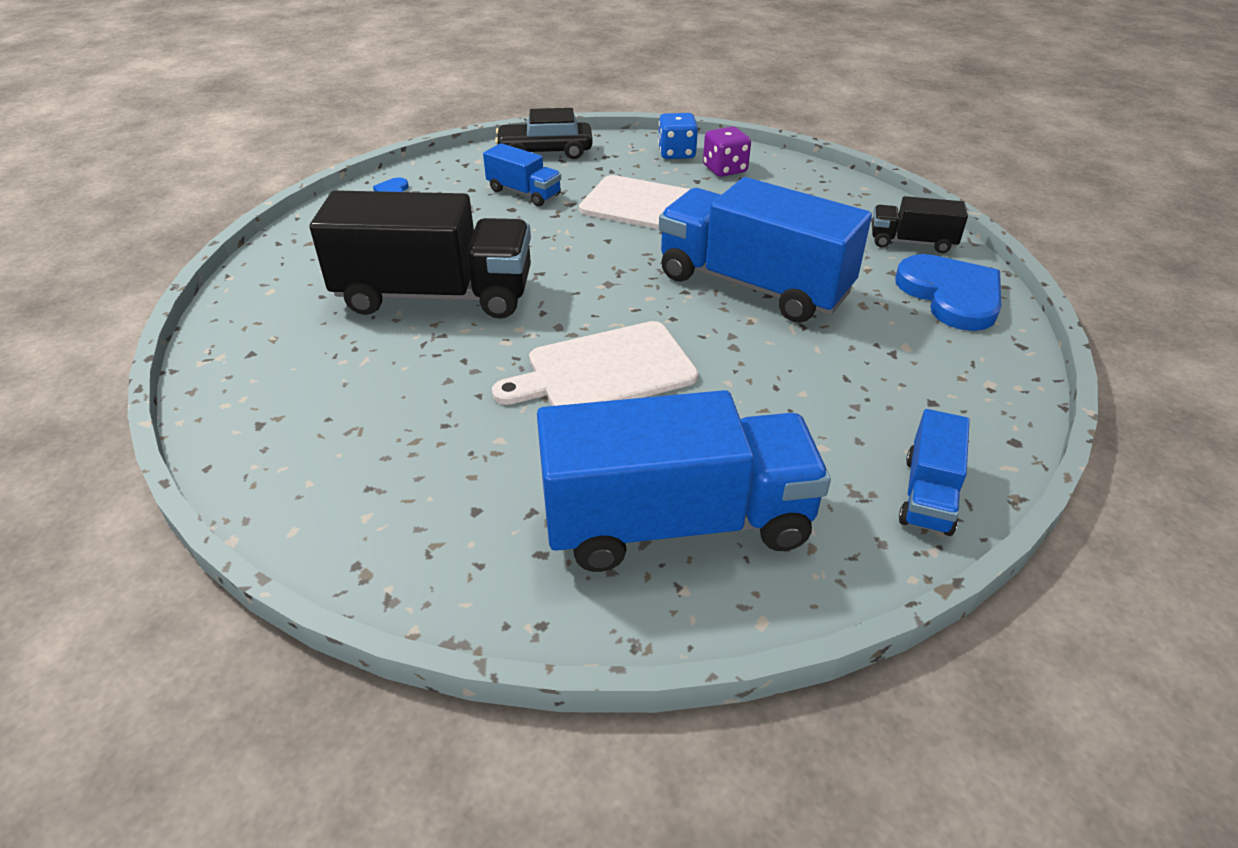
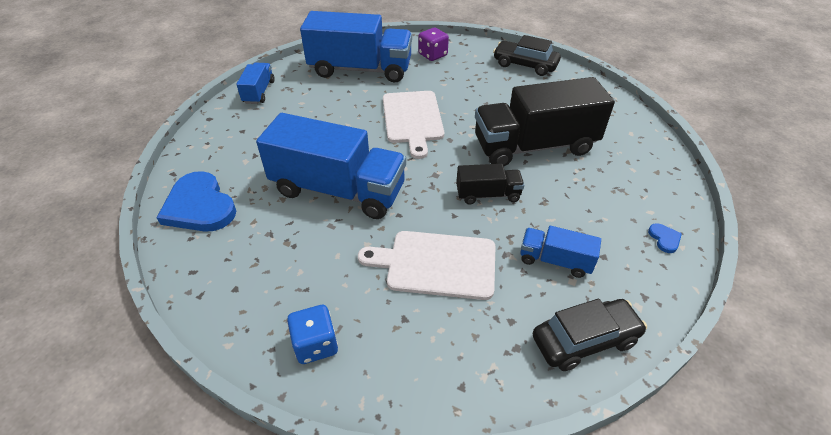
camera: 165 degrees right, 5 degrees up
white cutting board [492,321,698,406] -> white cutting board turned 120 degrees clockwise [383,91,444,159]
blue truck [537,390,831,572] -> blue truck turned 150 degrees counterclockwise [300,11,412,82]
blue dice [658,113,698,159] -> blue dice moved to [287,305,338,364]
purple dice [703,127,751,177] -> purple dice moved to [418,27,449,61]
black truck [872,196,968,253] -> black truck moved to [456,164,524,205]
none -> black car [493,35,561,76]

